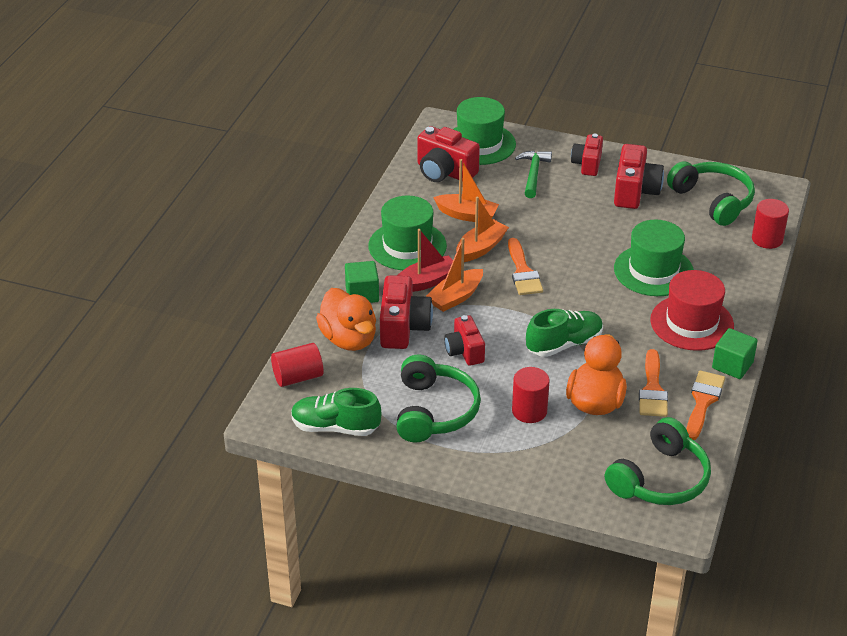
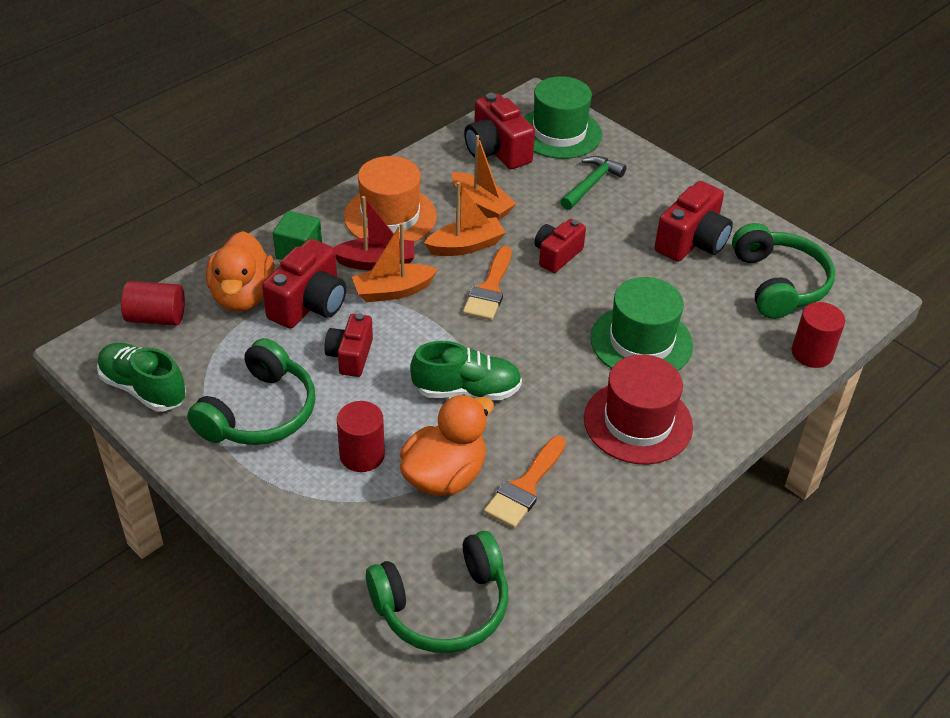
camera: 25 degrees right, 5 degrees up
green hat [368,196,447,270] -> orange hat [344,156,437,242]
red camera [571,134,603,176] -> red camera moved to [534,219,586,273]
orange brush [686,370,725,440] -> none
green cube [712,328,758,379] -> none

